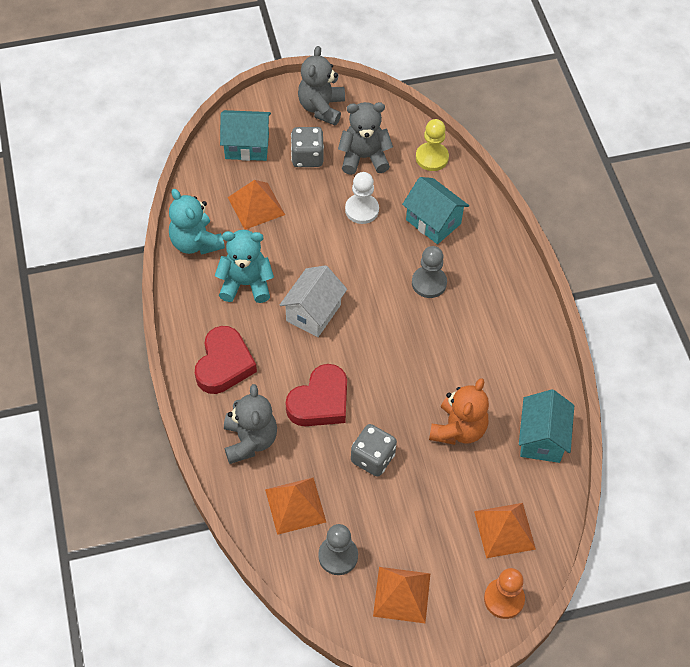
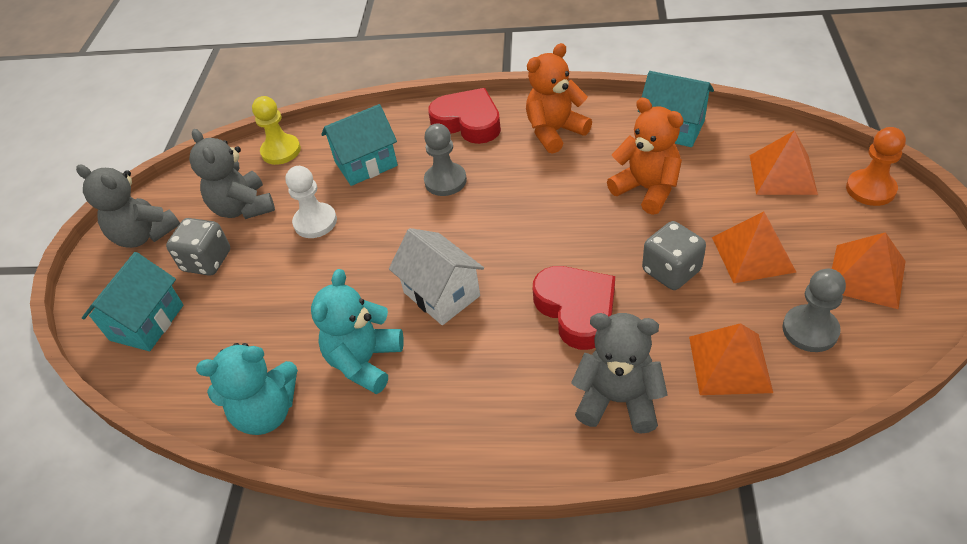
camera: 65 degrees left, 10 degrees down
red heart [195,326,257,394] -> red heart moved to [428,88,501,144]
orange pyramid [228,180,285,230] -> orange pyramid moved to [712,211,796,283]
grey teddy bear [338,102,393,175] -> grey teddy bear turned 45 degrees counterclockwise [189,129,275,219]
none -> orange teddy bear [526,43,592,154]

